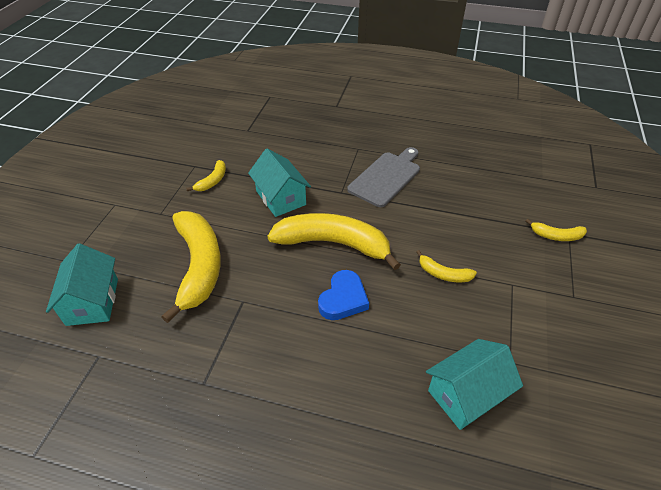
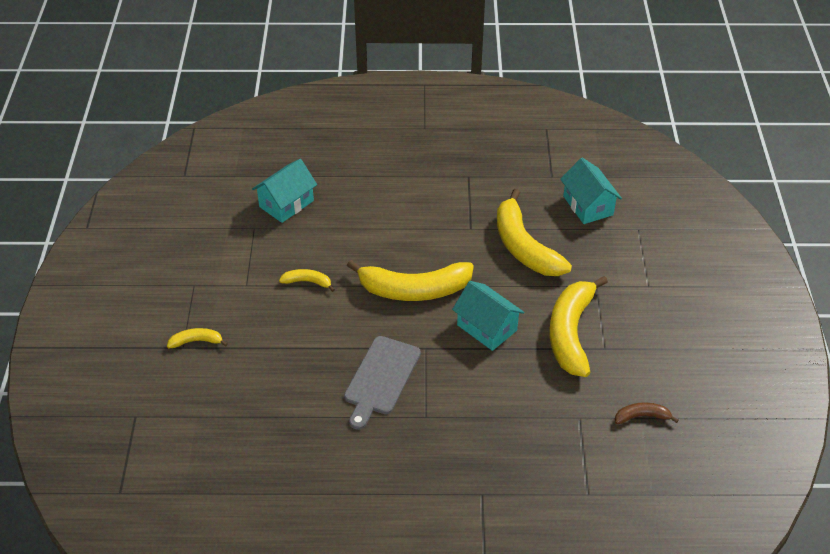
camera: 165 degrees right, 0 degrees up
yellow banana [186,160,226,191] -> yellow banana [550,276,608,377], size x2.21
blue heart [318,270,369,320] -> none
none -> brown banana [615,403,678,424]

